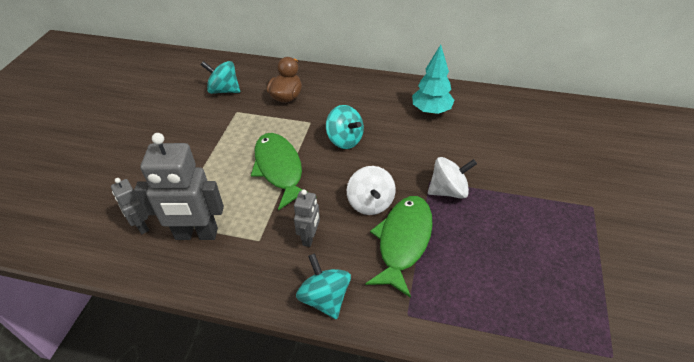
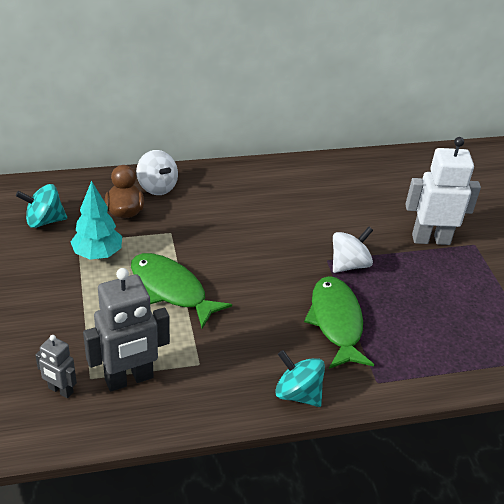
camera: 30 degrees left, 5 degrees down
grey robot [294,189,320,247] -> none
turquoise spinning top [326,105,364,149] -> none
white spinning top [347,166,396,215] -> white spinning top moved to [136,150,178,195]
turquoise tree [412,45,455,114] -> turquoise tree moved to [71,181,122,260]
none -> white robot [405,137,481,245]

